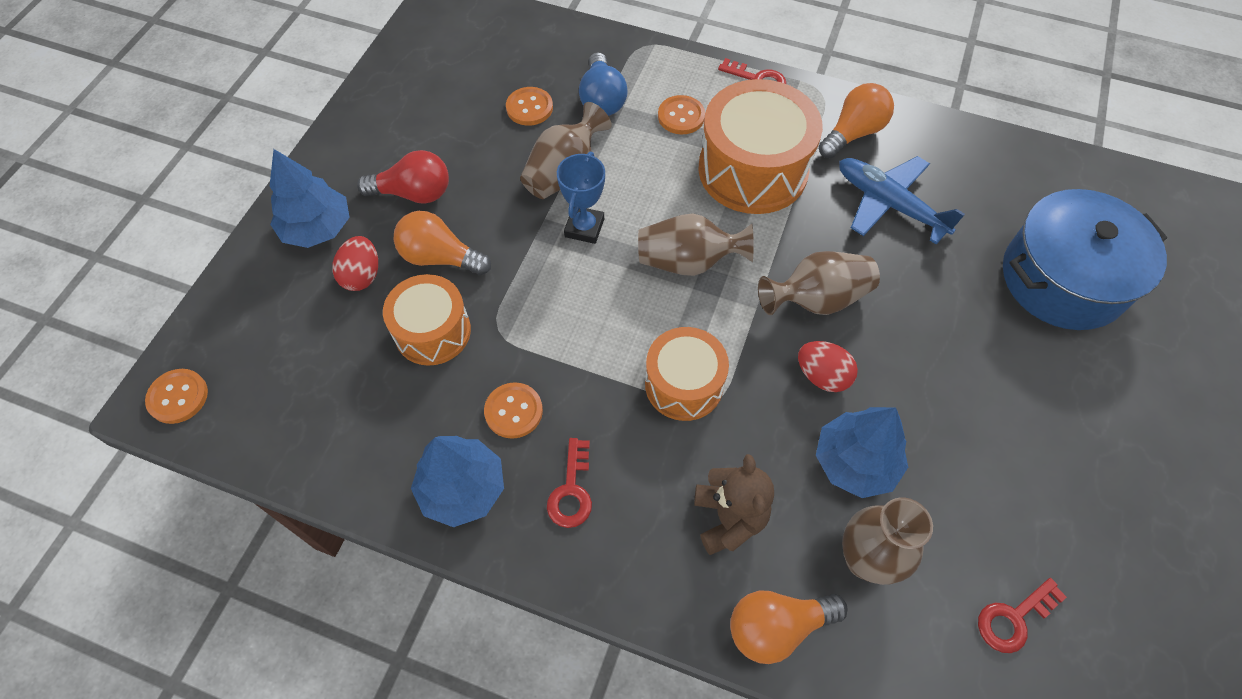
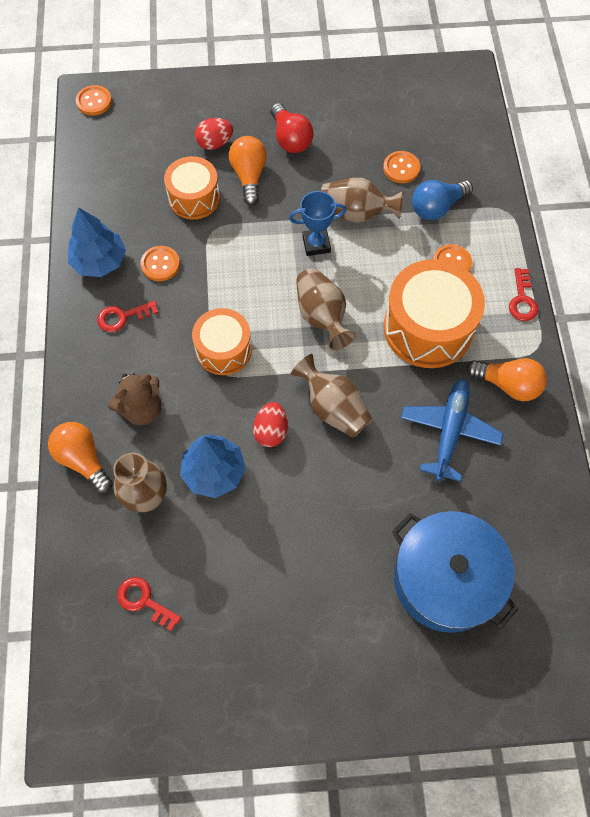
camera: 65 degrees right, 5 degrees up
blue tree [270,149,350,248] -> none

